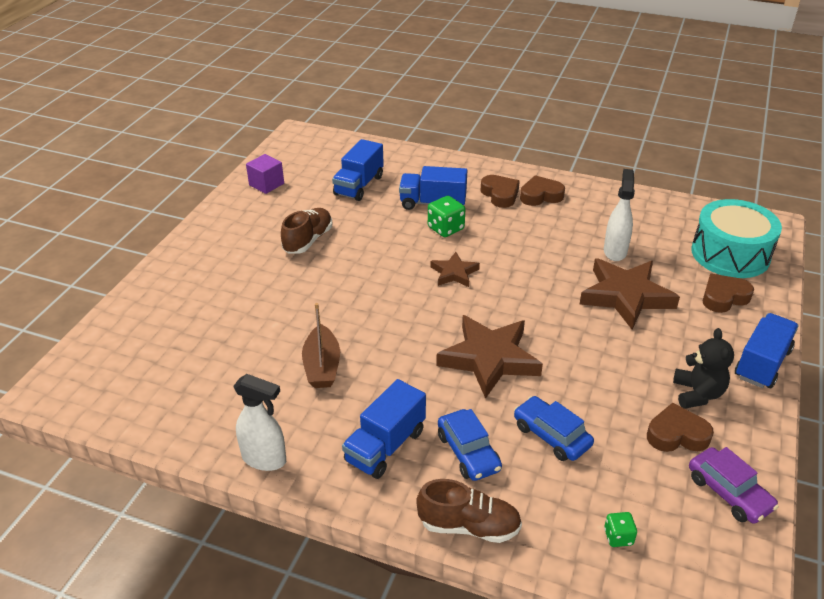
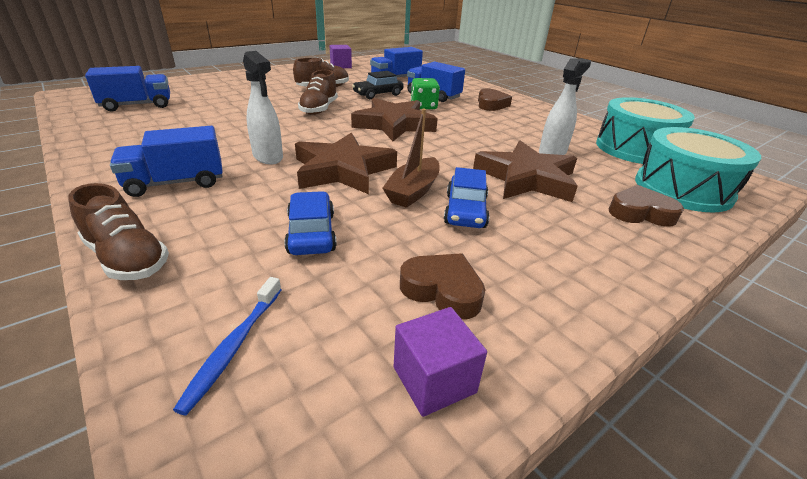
camera: 30 degrees right, 5 degrees down
white spray bottle [233,374,286,471] -> white spray bottle moved to [243,51,283,164]
brown boat [302,303,340,388] -> brown boat moved to [382,109,440,208]
brown star [430,252,480,287] -> brown star [351,98,438,141], size x1.86
blue car [438,409,502,481] -> blue car moved to [444,167,490,228]
brown heart [520,175,565,206] -> none
green dice [604,512,637,547] -> blue toothbrush [173,277,282,415]
black teddy bear [673,328,734,409] -> none
purple car [689,447,779,524] -> purple cube [394,307,487,417]
blue truck [735,313,799,388] -> blue truck moved to [85,66,170,112]
none -> brown shoe [298,70,338,115]
none -> black car [352,71,404,99]
none -> turquoise drum [596,97,695,164]

